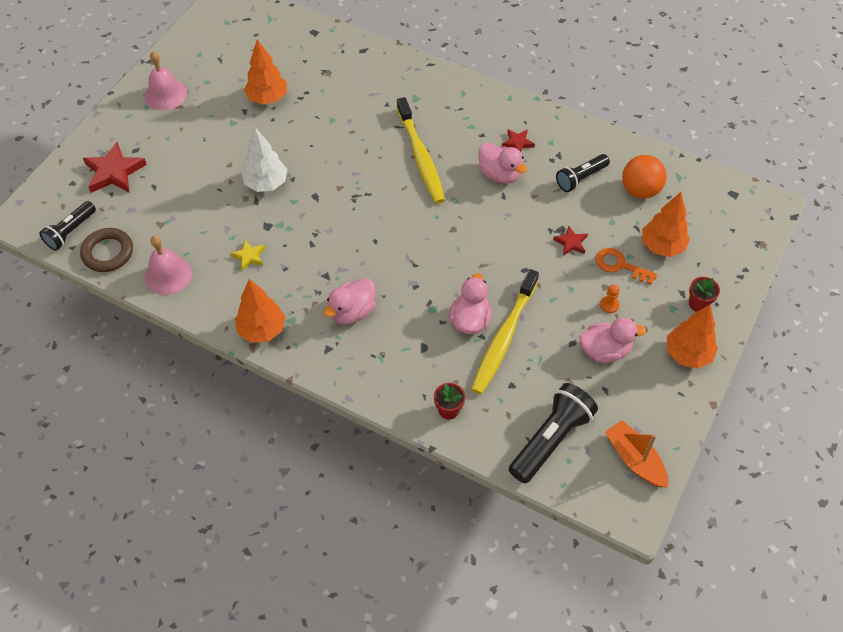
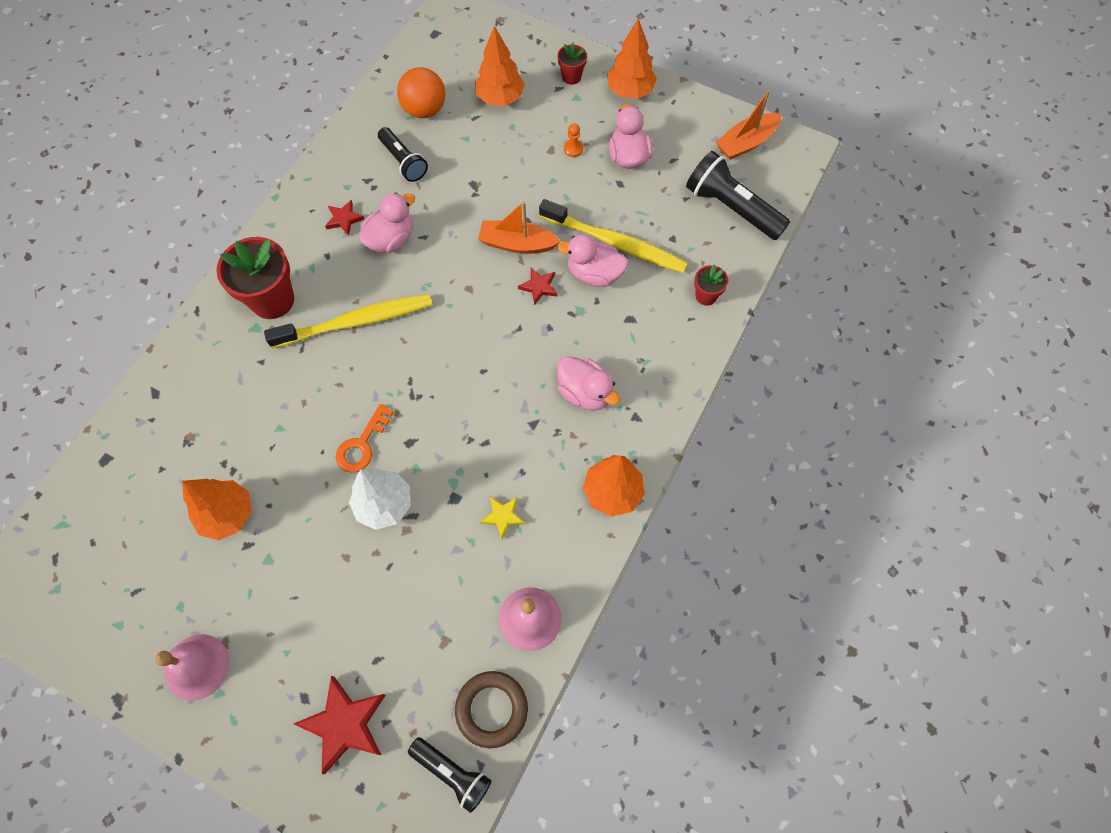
camera: 90 degrees left, 10 degrees up
red star [553,226,588,256] -> red star moved to [518,268,558,305]
orange key [596,248,657,285] -> orange key moved to [336,404,393,473]
none -> red flower pot [216,237,294,319]
none -> orange boat [478,201,561,254]

